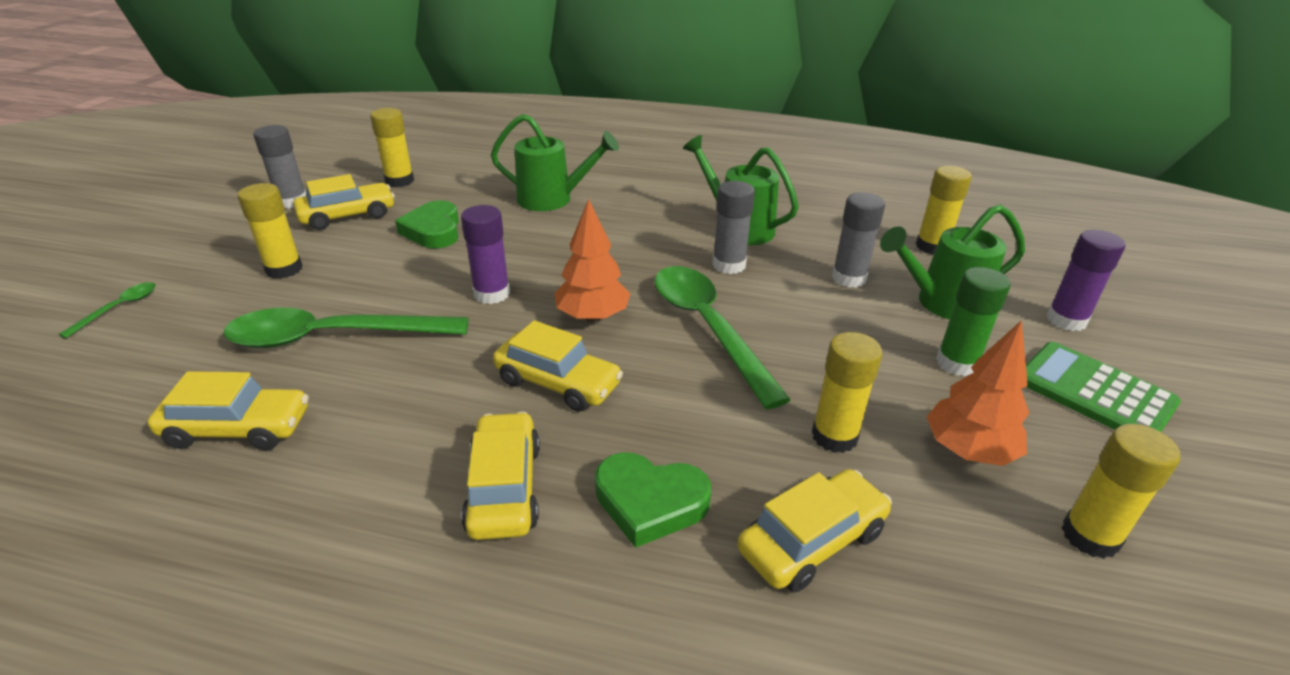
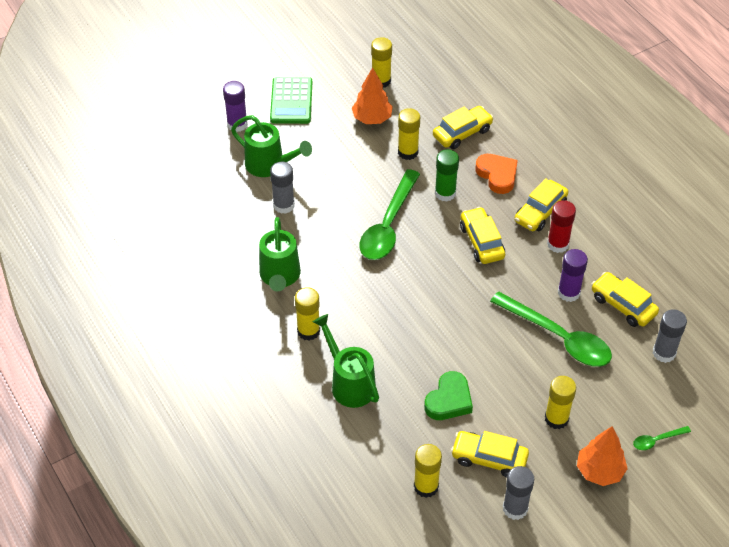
camera: 135 degrees left, 15 degrees up
purple glue stick [461,205,510,304] -> purple glue stick moved to [558,249,588,302]
orange tree [554,199,631,322] -> orange tree moved to [577,426,628,486]
green heart [595,452,711,548] -> orange heart [475,154,518,194]
grey glue stick [712,181,755,274] -> grey glue stick moved to [653,309,687,363]
yellow car [737,469,892,593] -> yellow car turned 135 degrees clockwise [433,106,494,149]
yellow glue stick [916,166,972,255] -> yellow glue stick moved to [295,287,320,341]
green glue stick [936,267,1010,376] -> green glue stick moved to [435,149,459,202]
none -> red glue stick [547,200,576,253]

